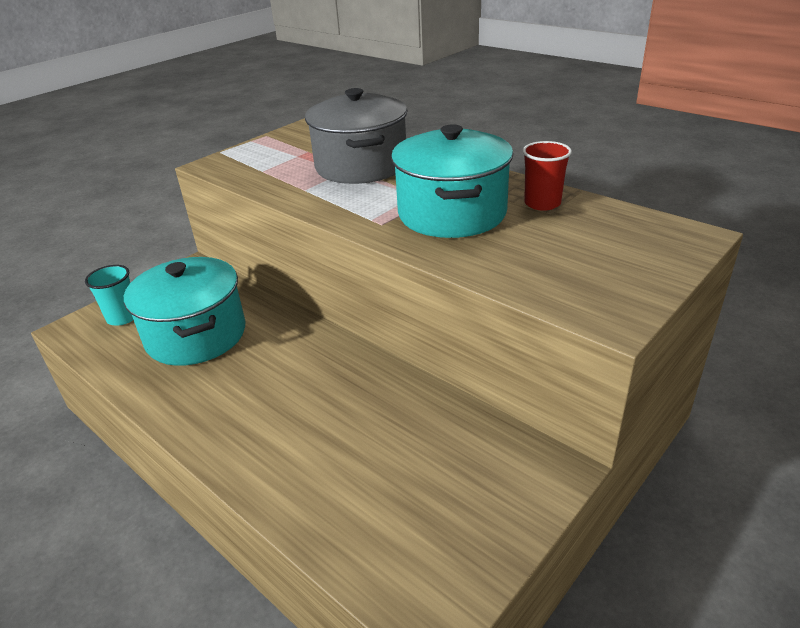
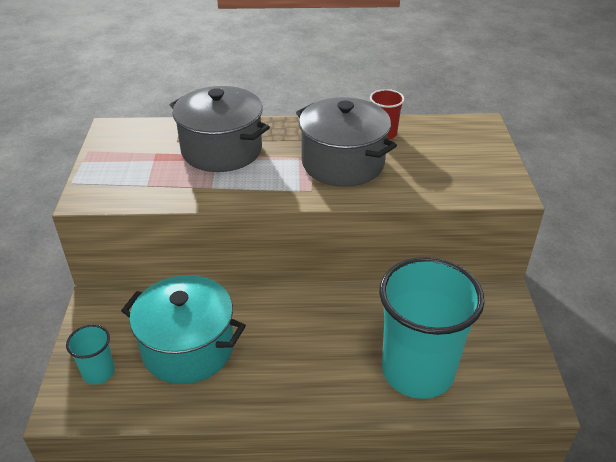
camera: 45 degrees left, 5 degrees up
turquoise pot [391,124,513,238] -> grey pot [296,97,397,187]
none -> turquoise cup [379,257,485,399]

